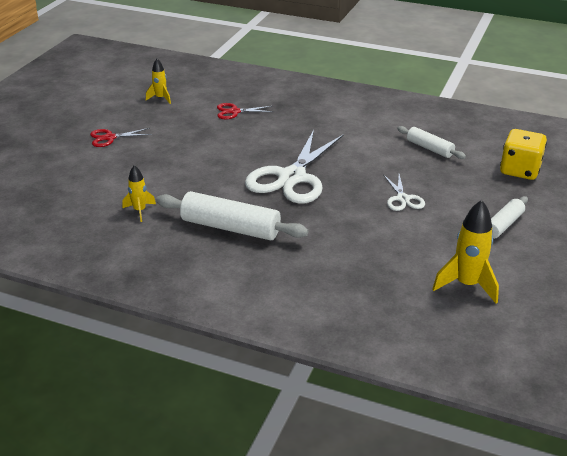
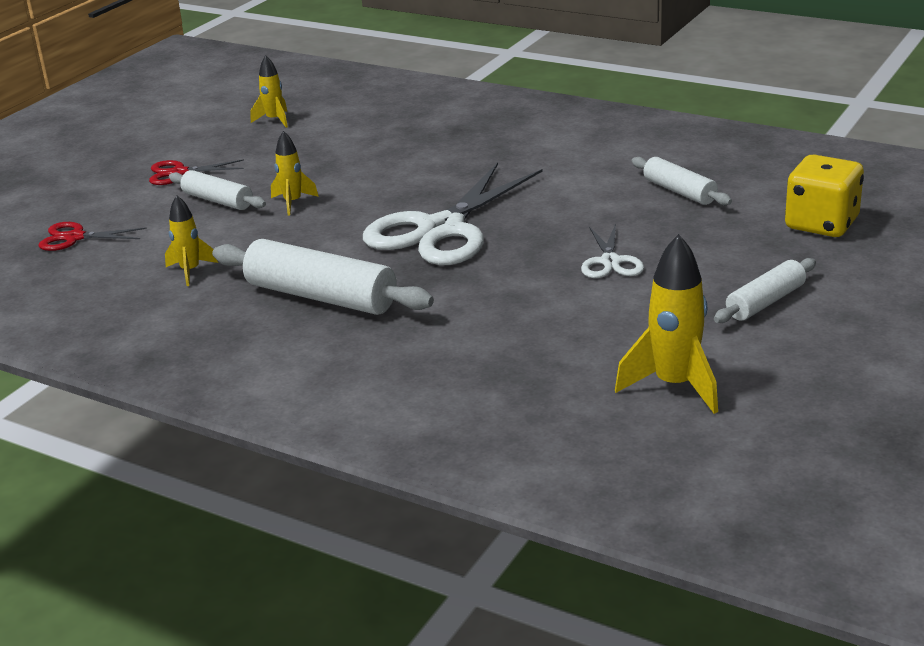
camera: 10 degrees right, 5 degrees down
red scissors [217,103,273,119] -> red scissors moved to [38,222,147,251]
none -> white rolling pin [169,170,266,210]
none -> yellow rocket [271,131,319,215]

